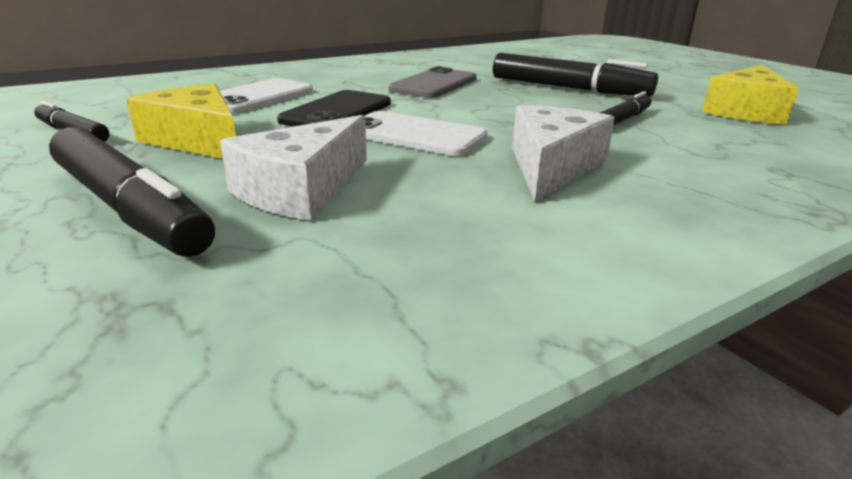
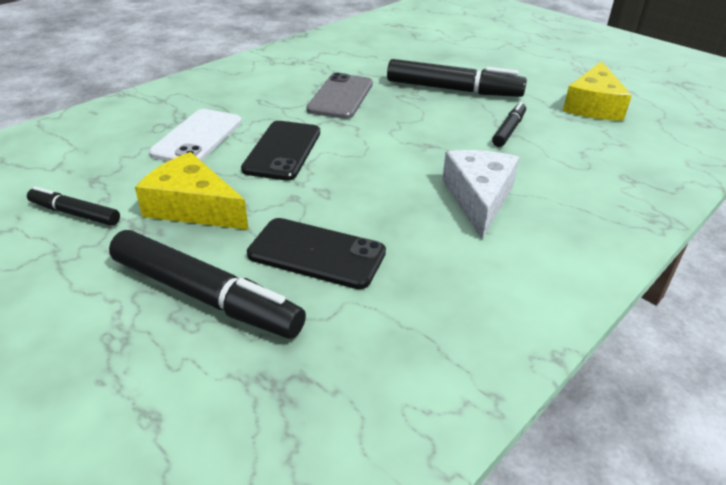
camera: 15 degrees left, 10 degrees up
white cheese [220,115,367,220] -> black phone [247,218,386,289]
white phone [365,111,488,156] -> none

